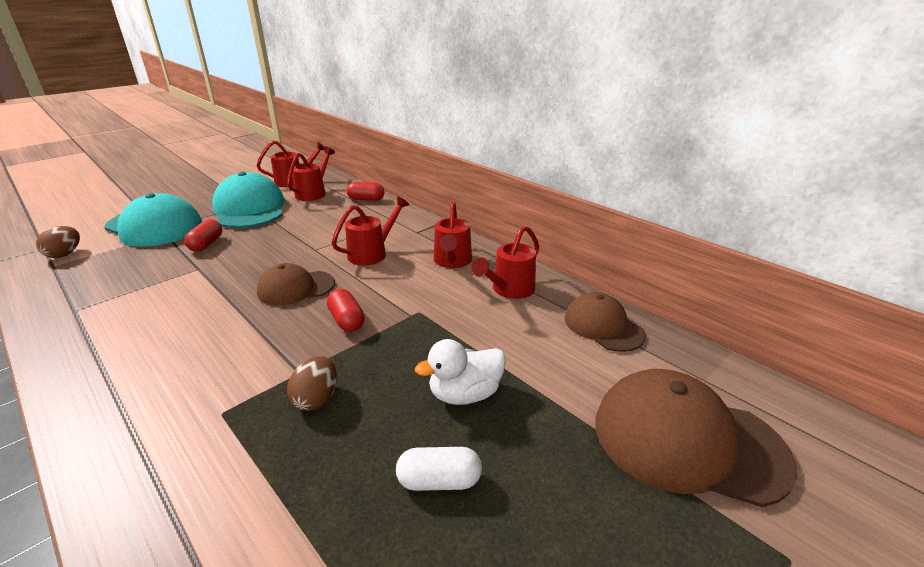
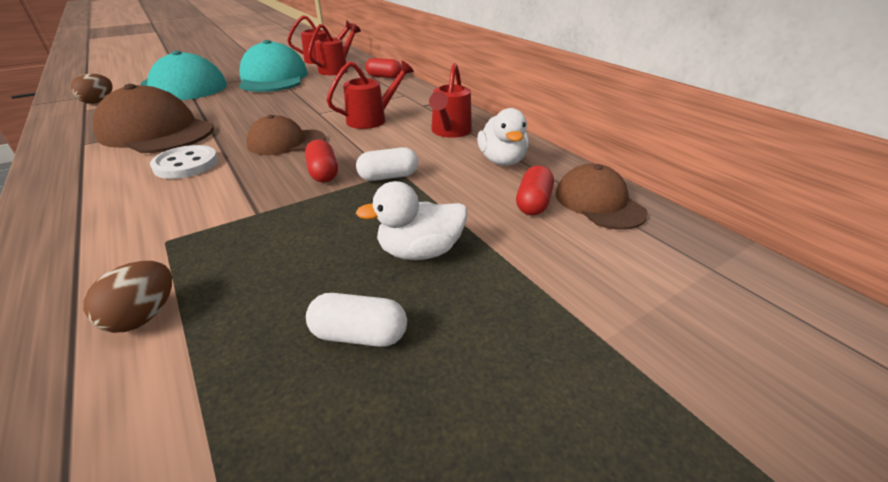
camera: 10 degrees right, 5 degrees up
red capsule [184,219,222,251] -> red capsule moved to [516,166,554,215]
brown egg [287,356,337,411] -> brown egg moved to [83,261,172,333]
red watering can [472,226,539,299] -> white duck [477,108,529,166]
brown cap [595,369,797,507] -> brown cap moved to [93,84,214,153]
none -> white button [150,145,218,179]
none -> white capsule [356,147,418,181]

